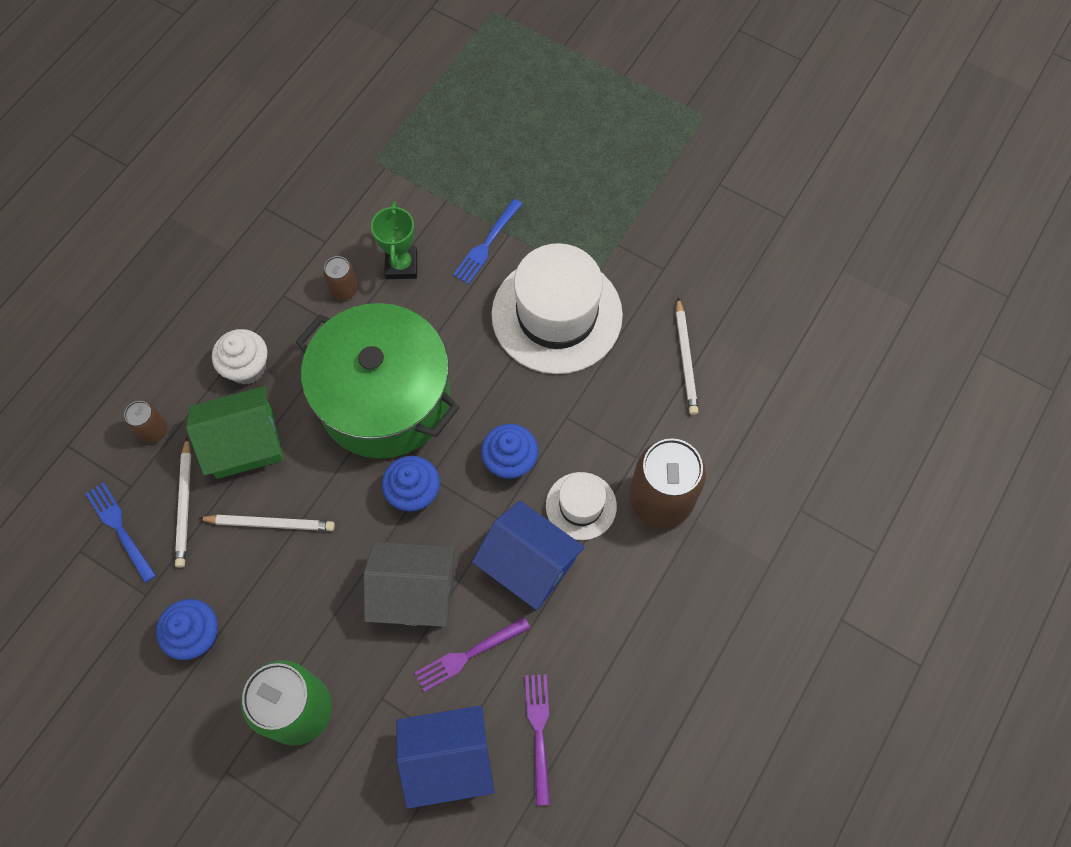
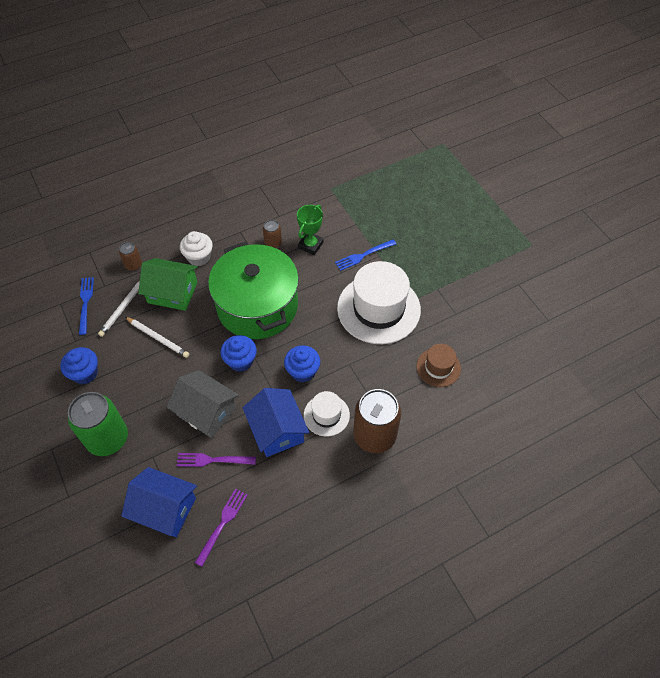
camera: 30 degrees right, 10 degrees down
white pencil [676,297,699,415] -> brown hat [416,344,461,387]

